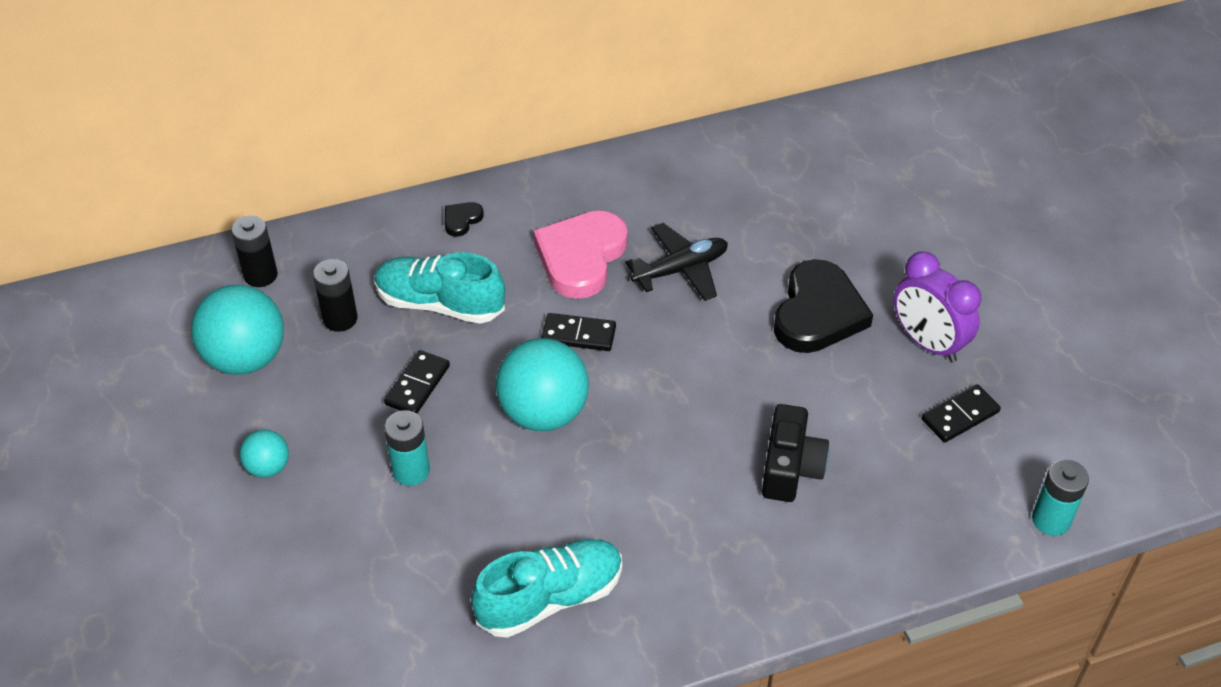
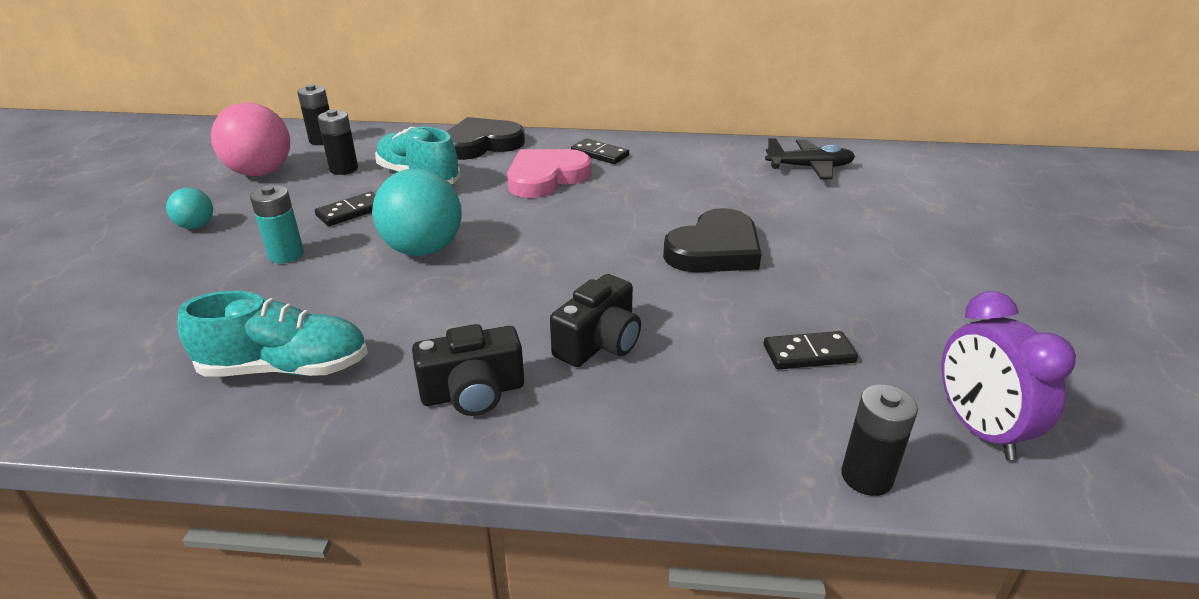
camera: 25 degrees right, 15 degrees down
turquoise ball [191,285,284,375] -> pink ball [211,102,290,176]
black heart [445,202,484,237] -> black heart [446,117,525,160], size x2.32
black domino [541,313,616,351] -> black domino moved to [571,138,629,164]
black plane [625,223,728,301] -> black plane moved to [765,138,855,179]
purple clock [894,251,981,363] -> purple clock moved to [941,291,1076,460]
turquoise battery [1032,460,1089,536] -> black battery [841,384,918,496]
none -> black camera [412,324,524,416]

